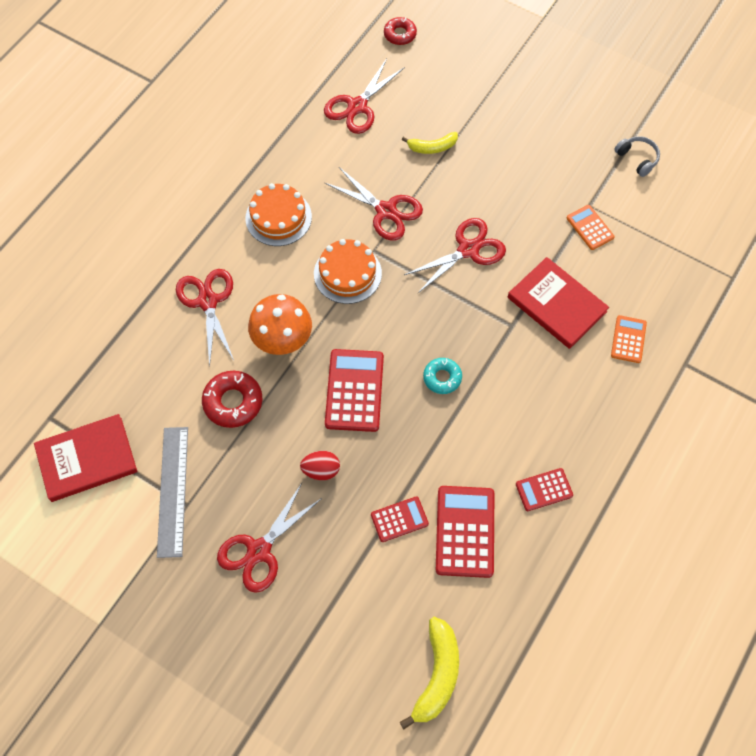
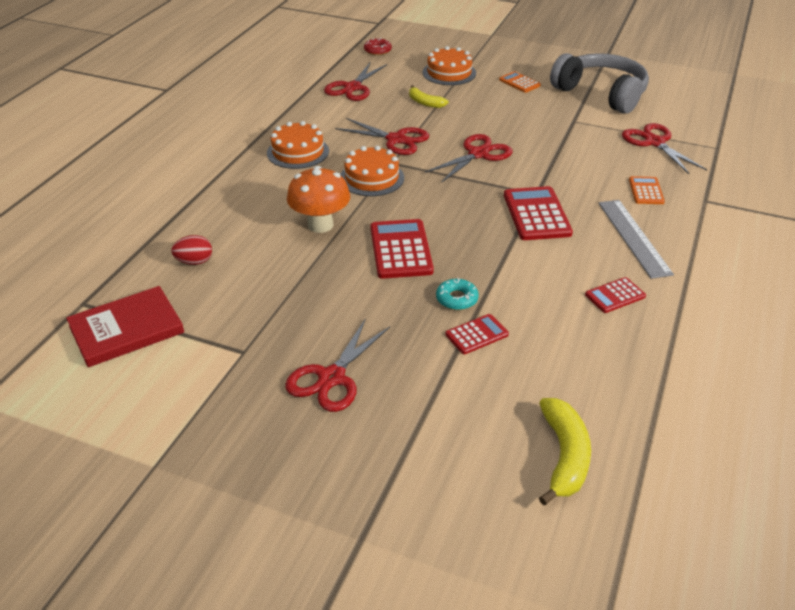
camera: 10 degrees left, 25 degrees down
grey ruler [157,427,188,558] -> grey ruler moved to [598,200,674,279]
red scissors [176,269,234,367] -> red scissors moved to [622,123,707,174]
red donut [202,371,263,428] -> none
red egg [300,451,340,480] -> red egg moved to [171,235,212,265]
yellow banana [401,132,458,154] -> yellow banana turned 60 degrees clockwise [409,85,449,108]
turquoise donut [423,358,462,394] -> turquoise donut moved to [436,278,479,310]
red calculator [436,486,494,578] -> red calculator moved to [504,186,573,240]
red book [508,257,609,349] -> none
orange calculator [567,205,615,250] -> orange calculator moved to [499,71,541,93]
grey headphones [614,136,660,177] -> grey headphones [550,53,649,114], size x2.45
none -> orange cake [423,46,476,85]

